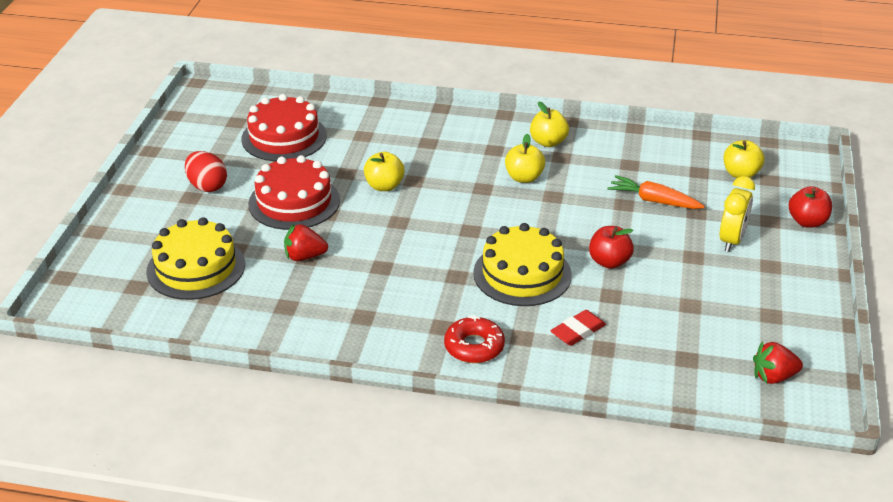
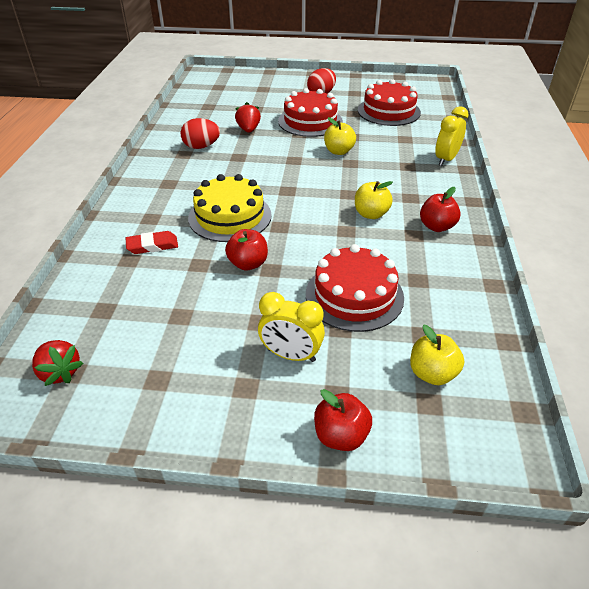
camera: 85 degrees right, 5 degrees up
yellow cake [146,217,245,300] -> none
red donut [444,315,505,363] -> none
yellow apple [530,102,569,147] -> red apple [420,187,461,232]
red eraser [550,310,606,346] -> red eraser turned 60 degrees counterclockwise [126,231,178,254]
orange carrot [607,175,705,209] -> red cake [306,244,404,332]
red strawberry [753,341,803,384] -> red strawberry turned 150 degrees clockwise [32,340,84,386]
none -> red egg [180,118,220,149]
none -> yellow clock [435,106,469,166]

